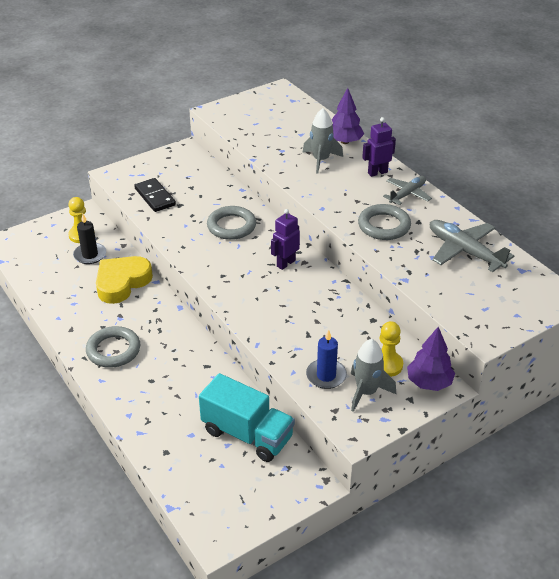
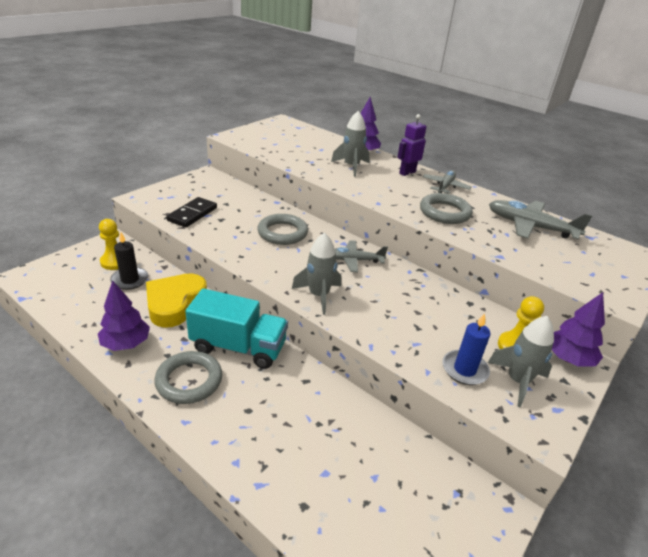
camera: 20 degrees left, 5 degrees down
black domino [134,178,176,212] -> black domino turned 75 degrees clockwise [166,197,217,228]
turquoise truck [199,373,295,462] -> turquoise truck moved to [185,288,288,369]
purple robot [271,209,300,270] -> grey plane [334,240,388,272]
none -> purple tree [98,280,150,351]
none -> grey rocket [292,233,341,315]

